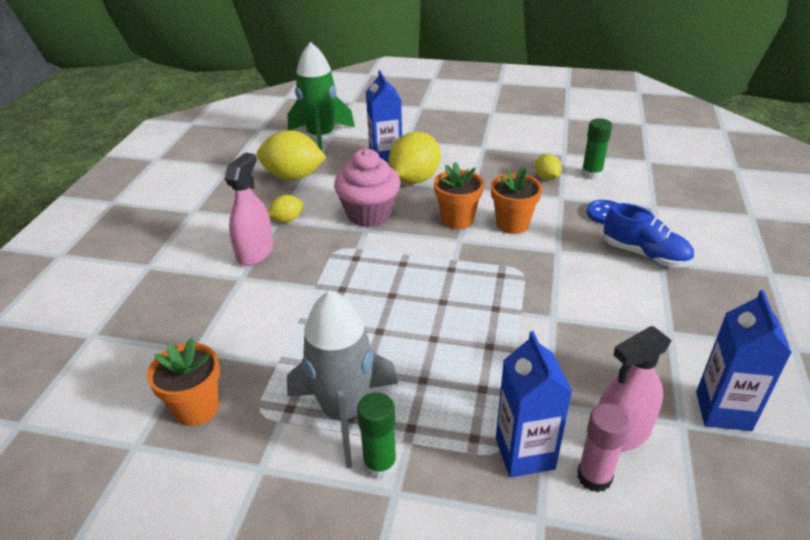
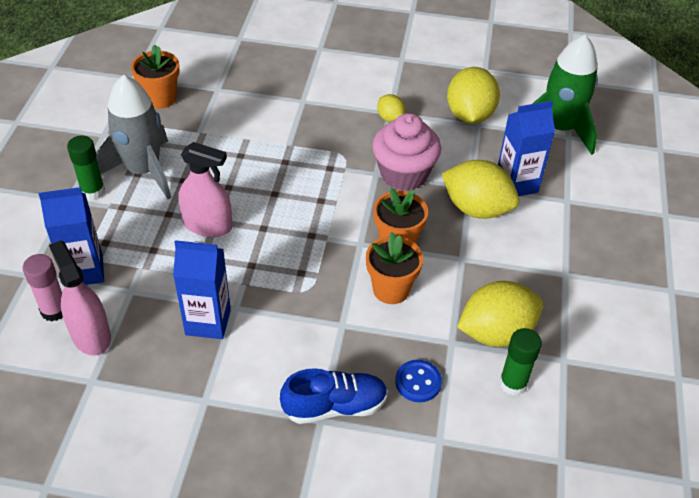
camera: 85 degrees right, 10 degrees up
pink spray bottle [225,152,274,266] -> pink spray bottle moved to [178,142,232,237]
yellow lemon [535,154,562,181] -> yellow lemon [457,281,543,347], size x1.95
blue shoe [603,203,694,267] -> blue shoe turned 135 degrees counterclockwise [280,368,388,424]
blue carton [696,290,792,431] -> blue carton moved to [173,240,231,339]

